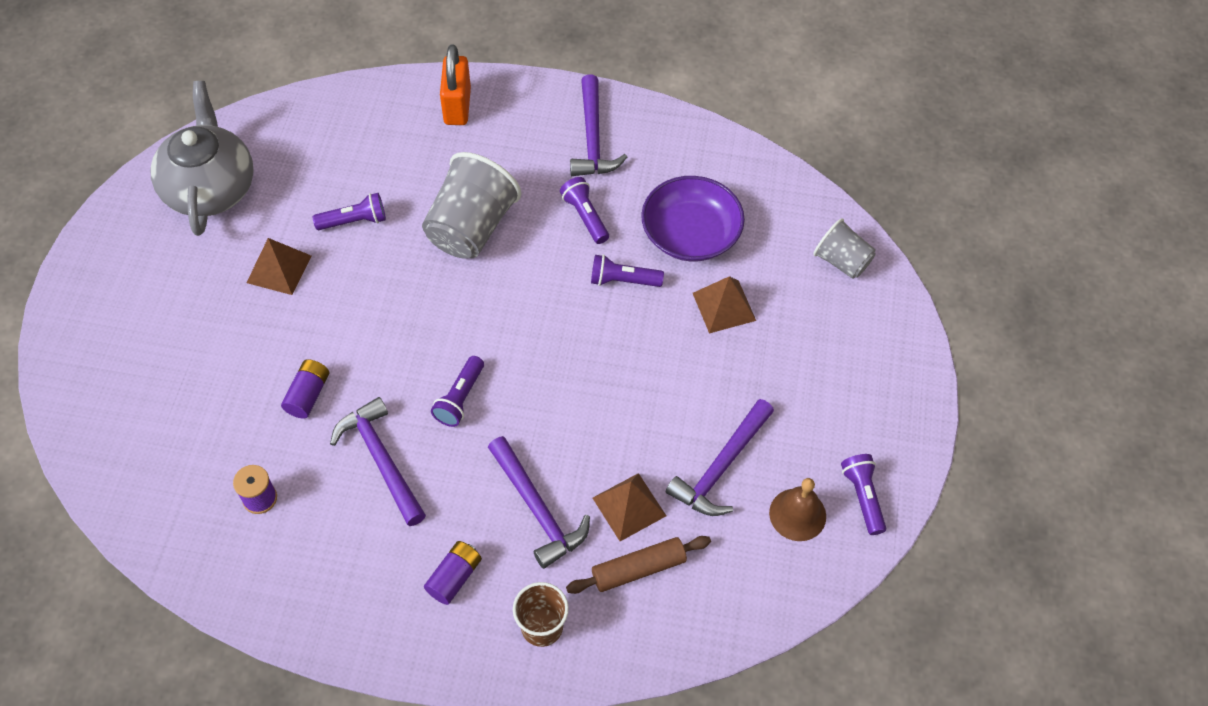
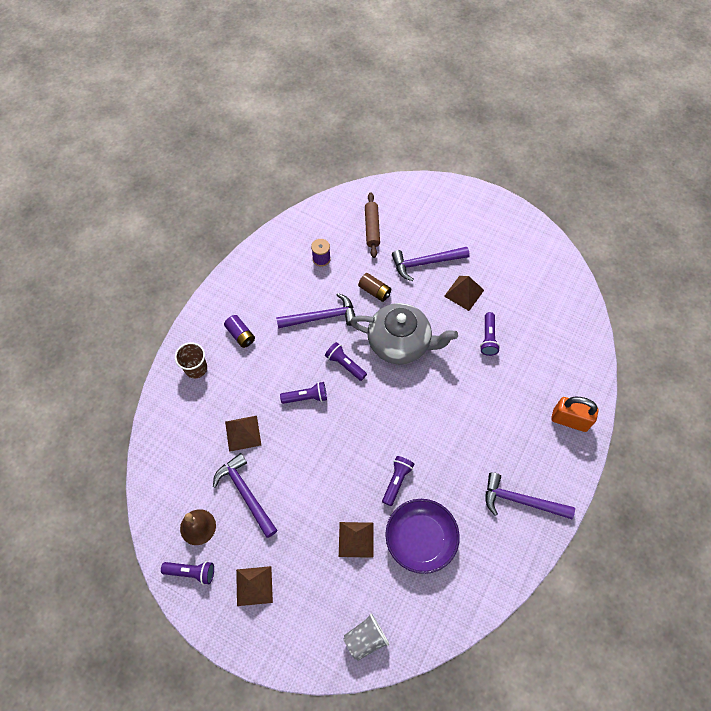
camera: 110 degrees right, 5 degrees up
grey teapot [151,81,254,236] -> grey teapot moved to [350,303,458,364]
purple battery [281,359,329,419] -> brown battery [358,273,391,302]
grey cup [422,152,522,259] -> none
purple hammer [488,436,590,569] -> purple hammer moved to [392,247,470,281]
purple flashlight [560,177,609,244] -> purple flashlight moved to [280,382,327,404]
brown rolling pin [566,536,711,594] -> brown rolling pin moved to [365,192,380,258]
none -> brown pyramid [236,566,273,606]

